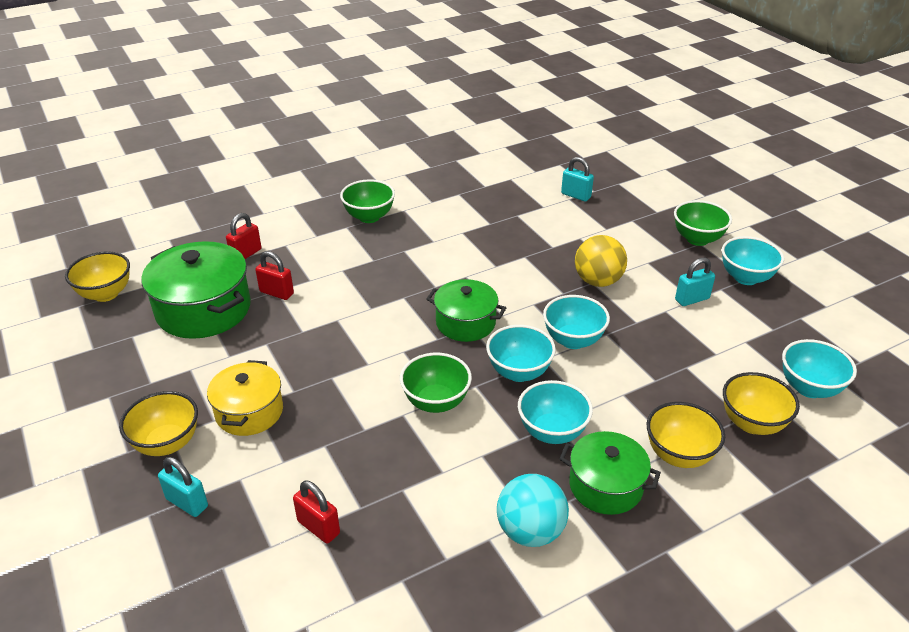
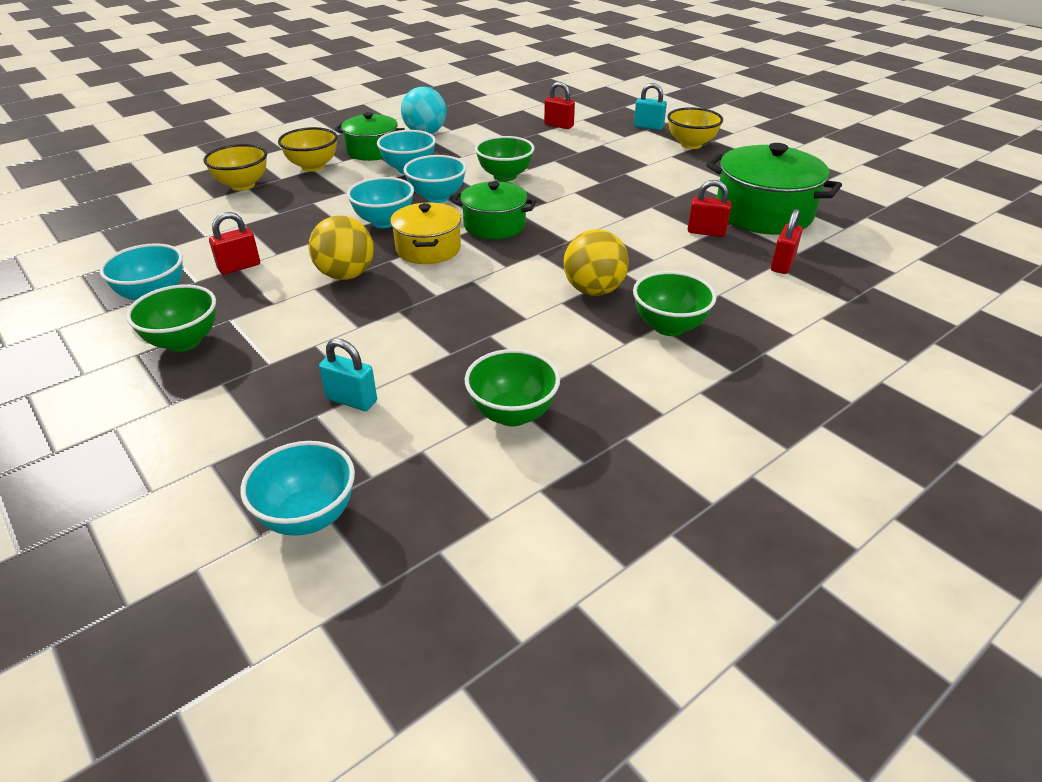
camera: 170 degrees right, 0 degrees up
yellow bowl [65,251,130,302] -> none
yellow pot [207,360,283,436] -> yellow pot moved to [390,202,461,264]
turquoise padlock [675,258,715,306] -> red padlock [209,212,260,275]
turquoise bowl [782,339,857,398] -> turquoise bowl moved to [240,441,355,536]
none -> green bowl [465,349,560,427]
none -> yellow ball [563,229,629,296]

